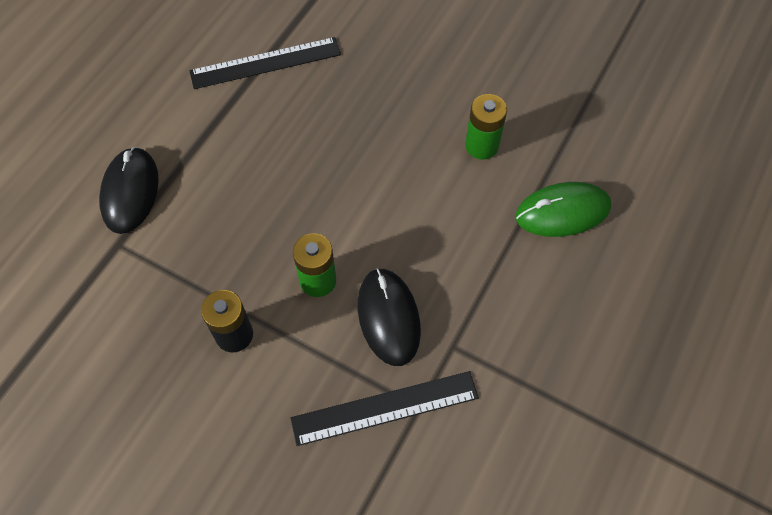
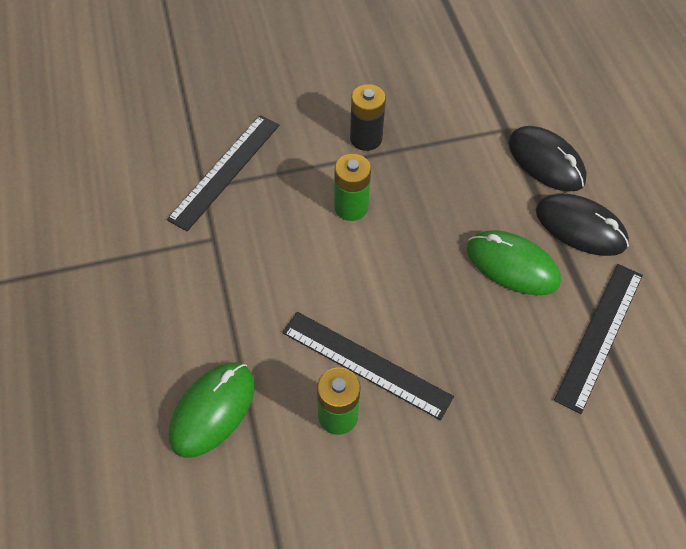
camera: 135 degrees right, 5 degrees down
black mouse [358,268,421,366] -> black mouse moved to [536,193,629,256]
none -> black ruler [282,312,454,420]
none -> green mouse [467,230,561,295]

